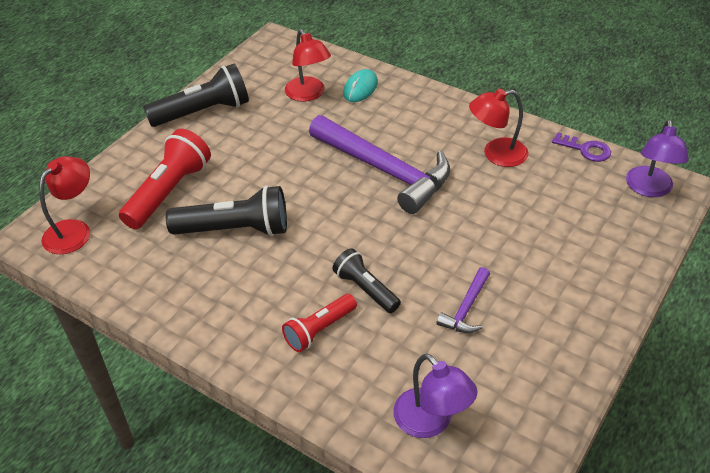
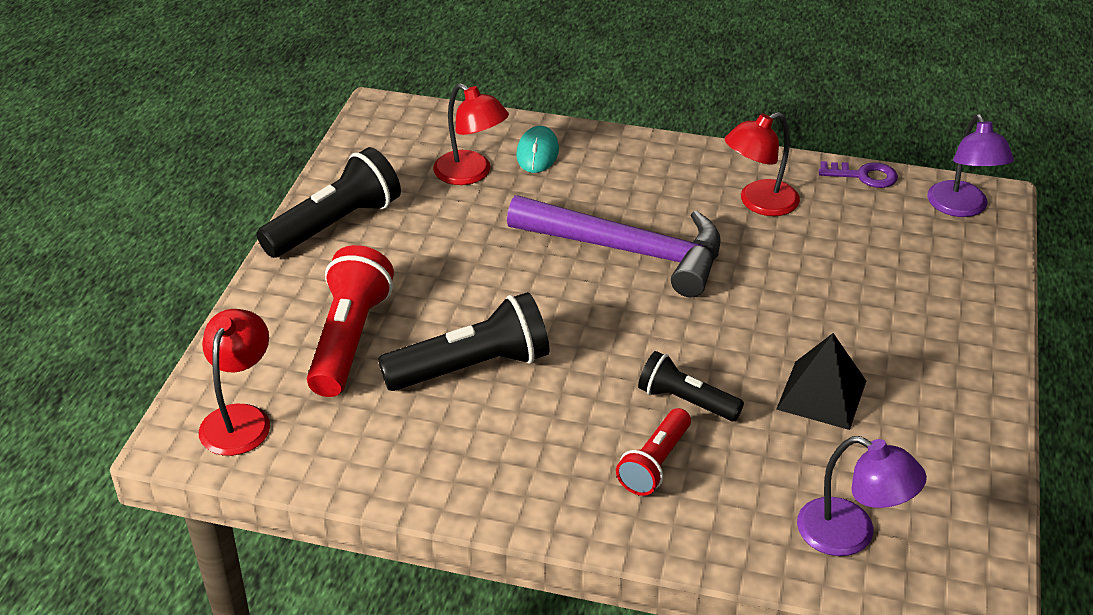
camera: 20 degrees left, 5 degrees down
purple hammer [436,267,490,333] -> black pyramid [776,333,866,430]

